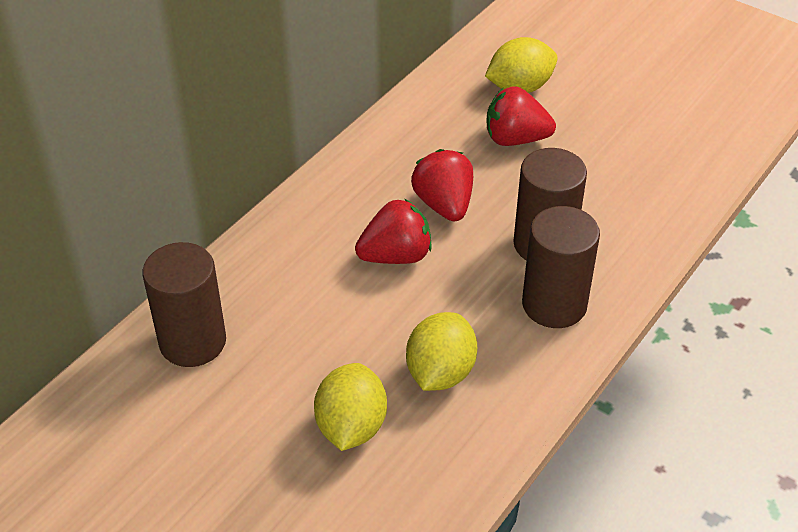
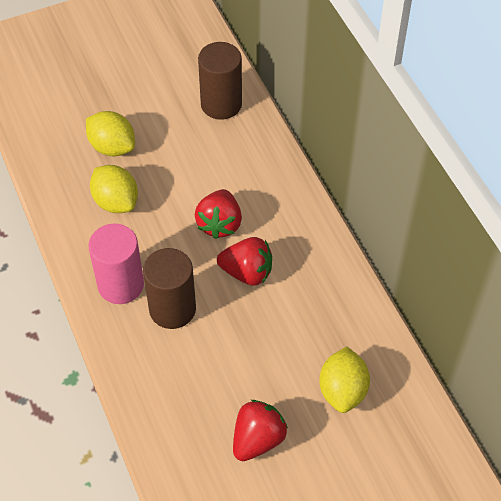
camera: 120 degrees right, 10 degrees up
red strawberry [486,86,556,146] -> red strawberry moved to [233,400,288,461]
brown cylinder [522,206,600,328] -> pink cylinder [88,224,144,304]

